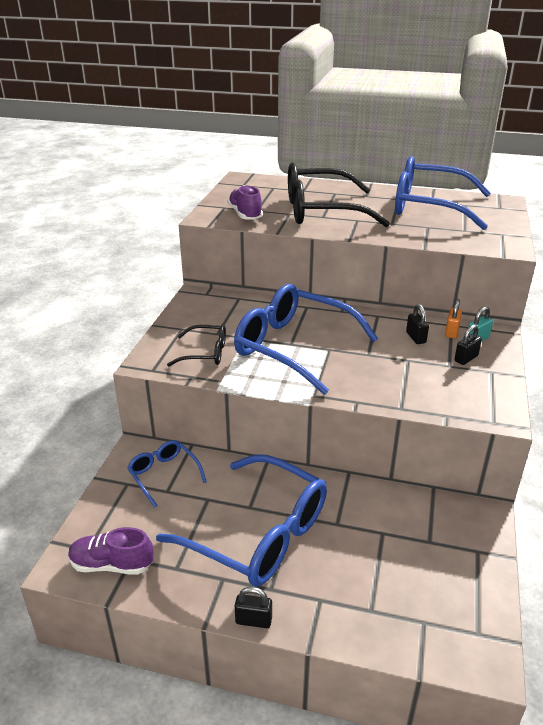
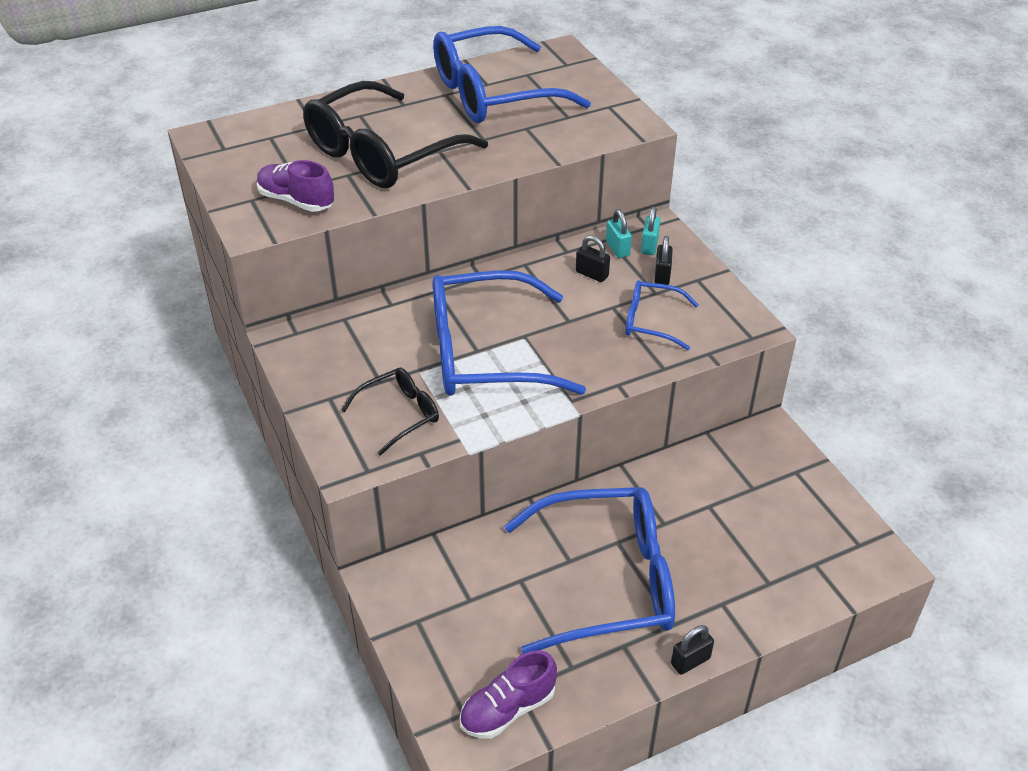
camera: 40 degrees left, 10 degrees up
blue glasses [127,440,207,508] -> blue glasses moved to [625,280,699,350]
orange padlock [445,299,462,339] -> turquoise padlock [606,209,632,258]

